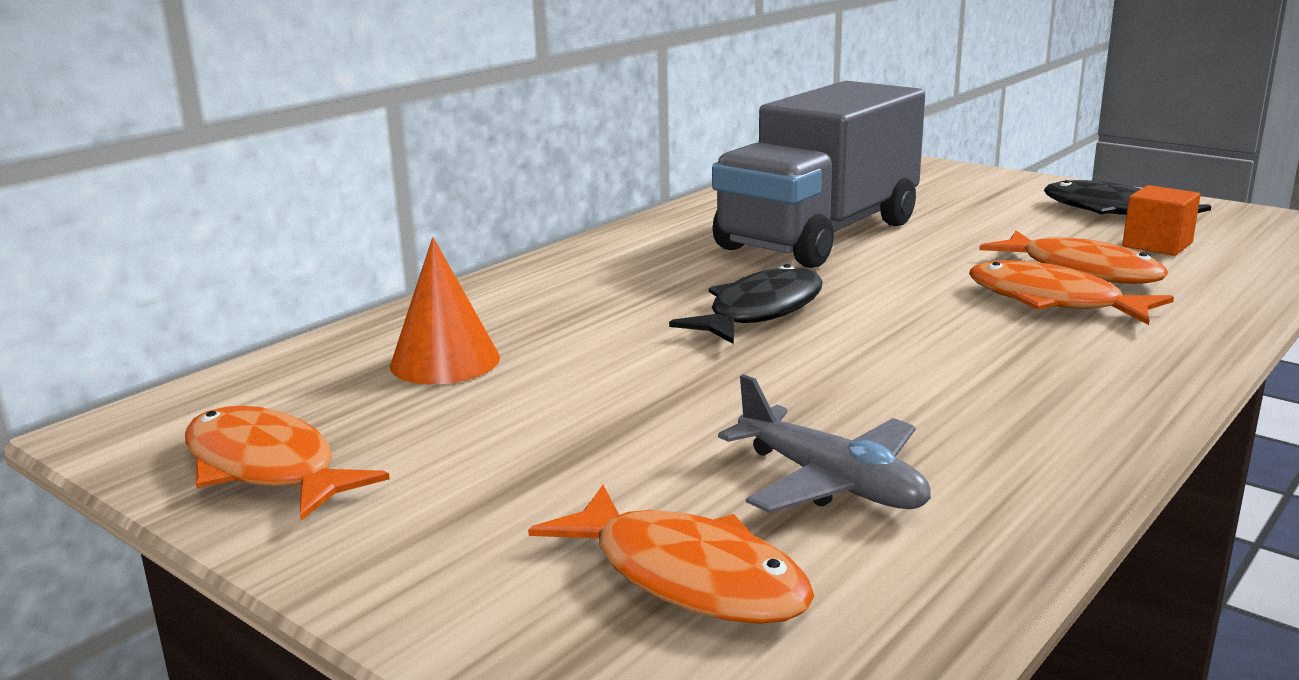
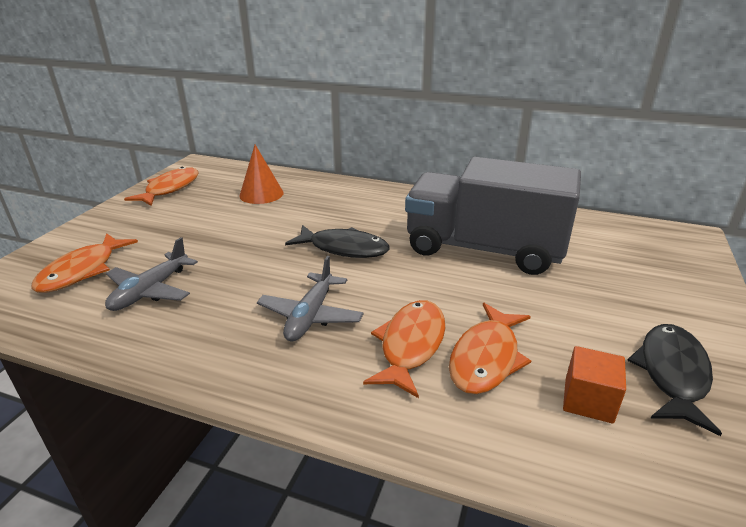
camera: 70 degrees right, 10 degrees up
none -> grey plane [257,256,364,342]

